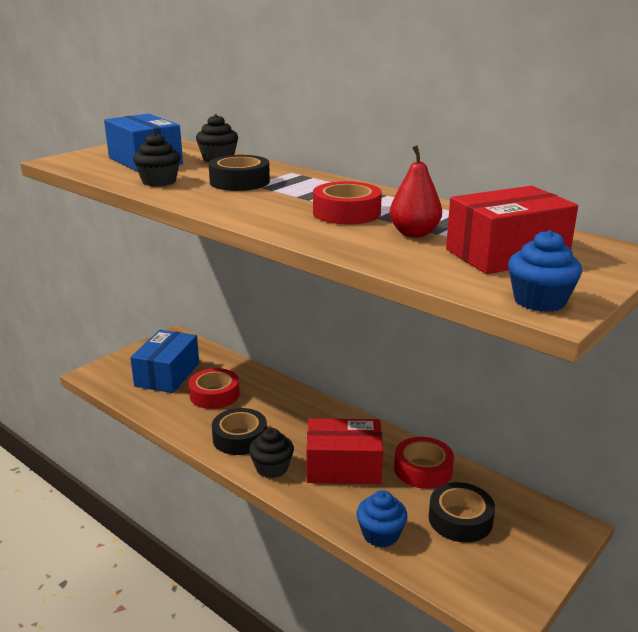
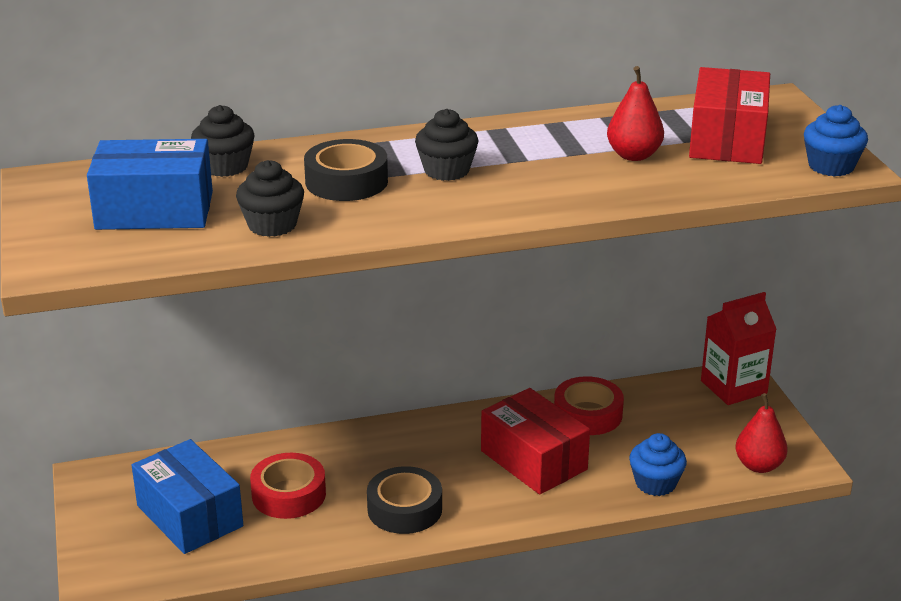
camera: 55 degrees left, 5 degrees up
black cupcake [249,428,294,478] -> black cupcake moved to [415,109,478,181]
red box [306,418,383,484] -> red box turned 75 degrees counterclockwise [481,388,590,495]
red tape [313,181,382,224] -> none
black tape [429,482,495,542] -> none
none -> red carton [701,292,777,405]
none -> red pear [735,393,788,473]

